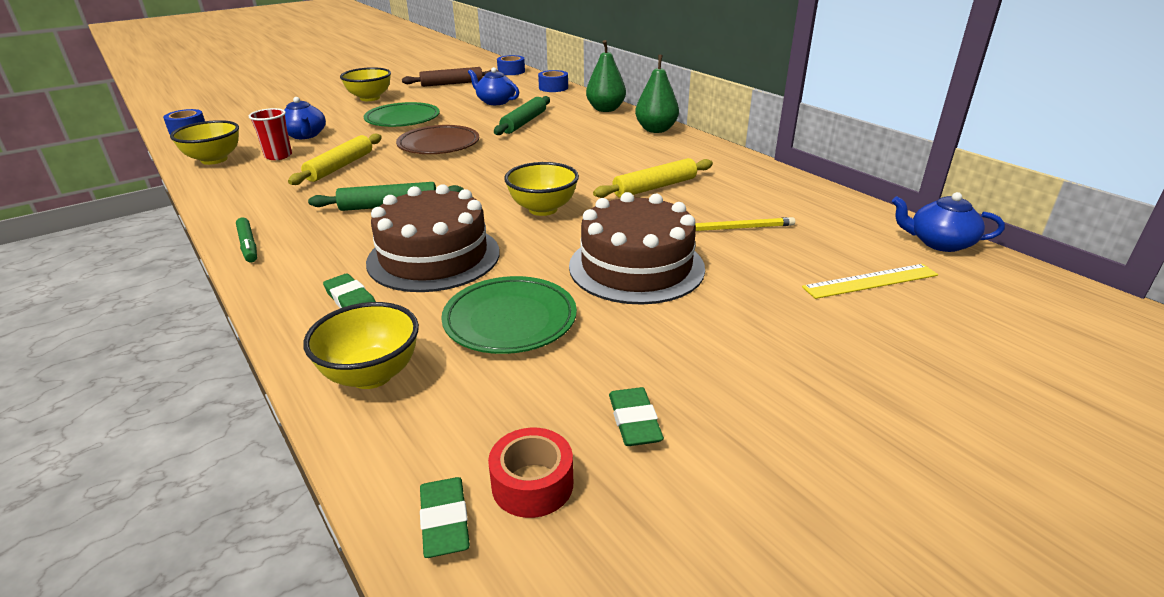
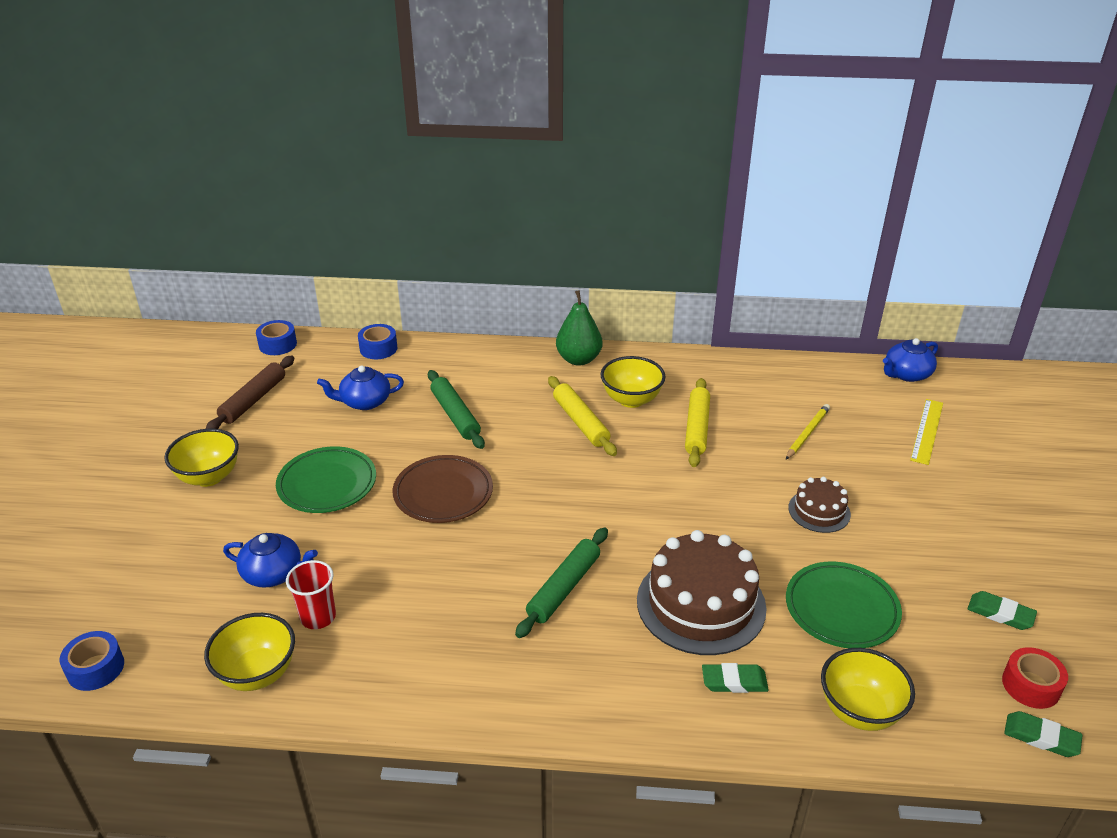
camera: 50 degrees left, 5 degrees up
green marker [236,217,257,262] -> none
yellow rolling pin [288,134,382,185] -> yellow rolling pin moved to [548,376,617,456]
yellow bowl [504,162,579,216] -> yellow bowl moved to [600,356,666,408]
brown cake [569,192,705,305] -> brown cake [788,477,851,533], size x0.52
green pear [586,40,626,112] -> none

